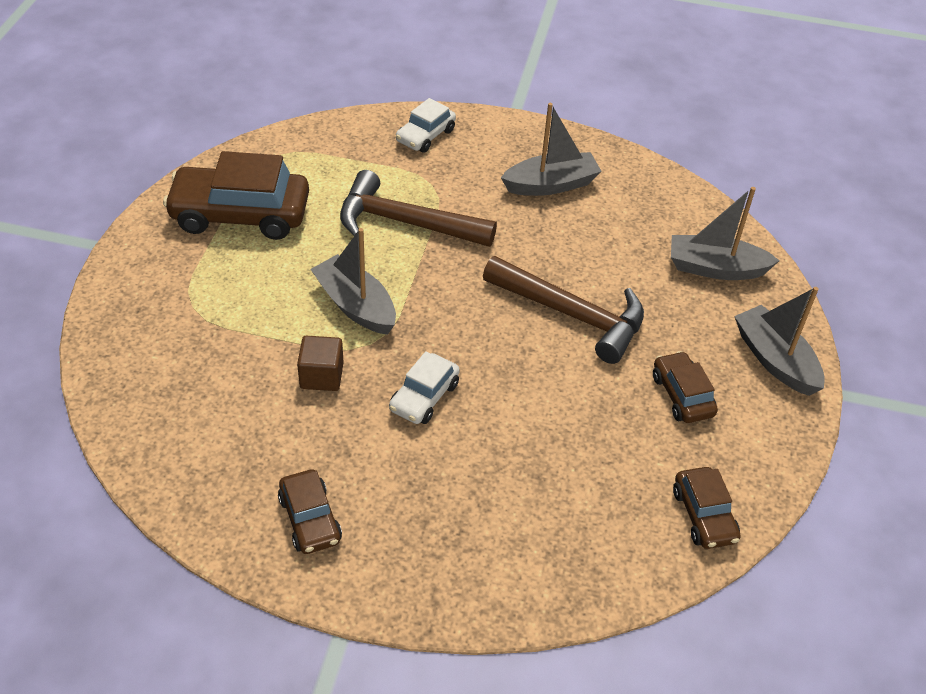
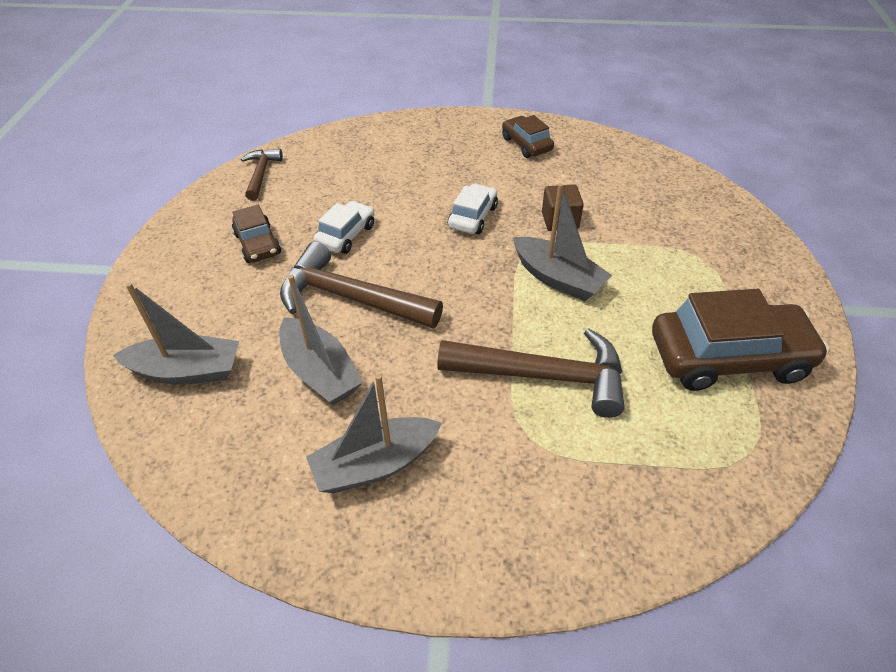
camera: 175 degrees right, 0 degrees up
white car [396,98,456,153] -> white car moved to [314,201,374,254]
brown car [673,467,741,549] -> brown hammer [241,149,283,201]
grey boat [734,287,825,396] -> grey boat moved to [279,275,363,405]

